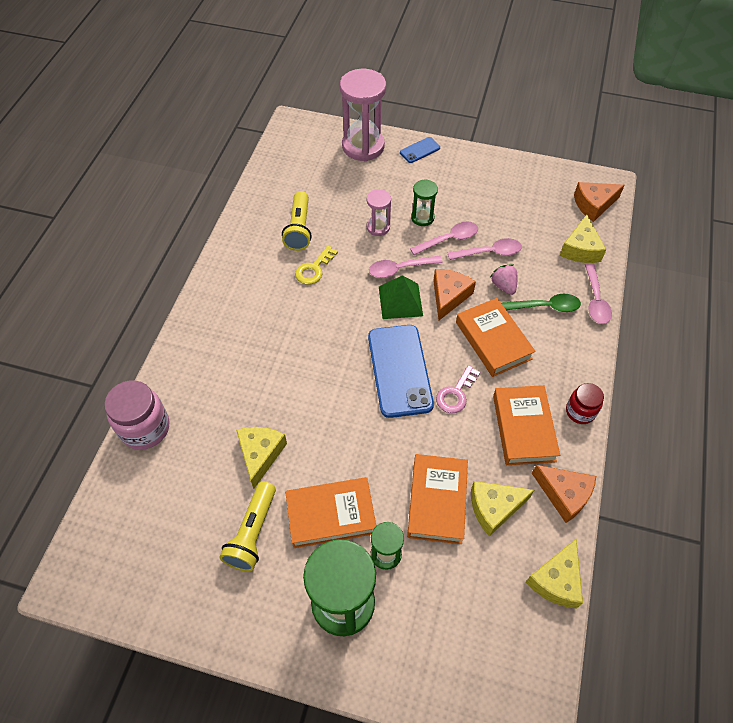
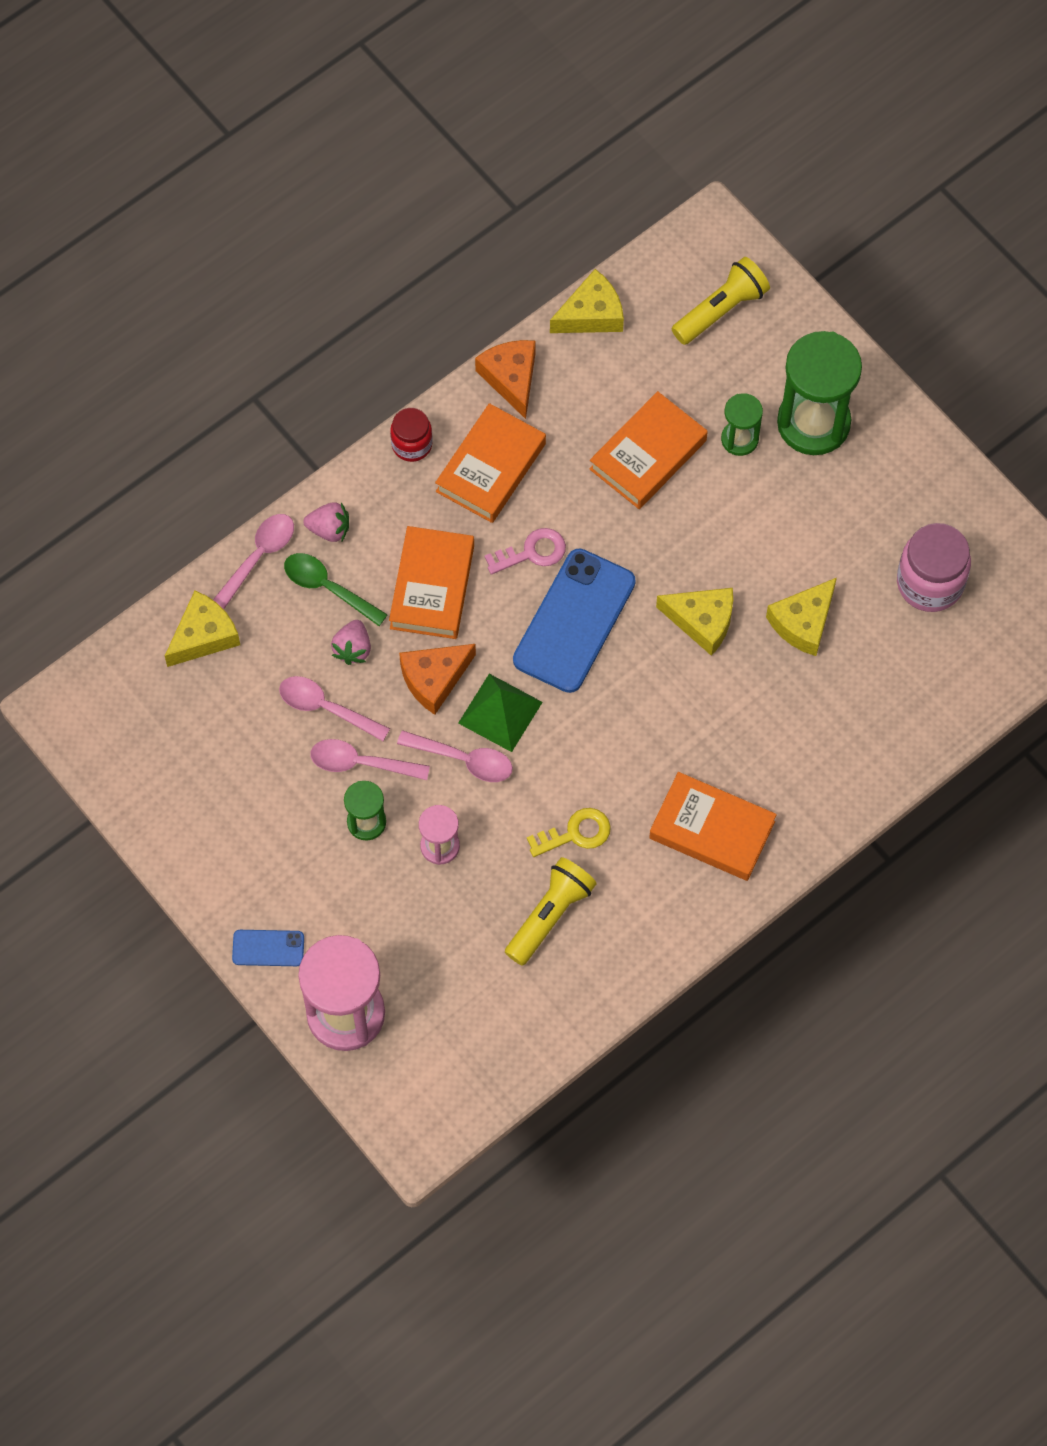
camera: 145 degrees left, 10 degrees up
pink jar [104,380,169,450] -> pink jar moved to [897,523,971,612]
yellow flashlight [219,481,276,571] -> yellow flashlight moved to [672,257,770,345]
orange book [285,477,376,548] -> orange book moved to [649,772,777,881]
yellow cheese [471,481,534,537] -> yellow cheese moved to [656,588,733,656]
orange cheese [574,182,625,222] -> none
none -> pink strawberry [303,503,349,542]

